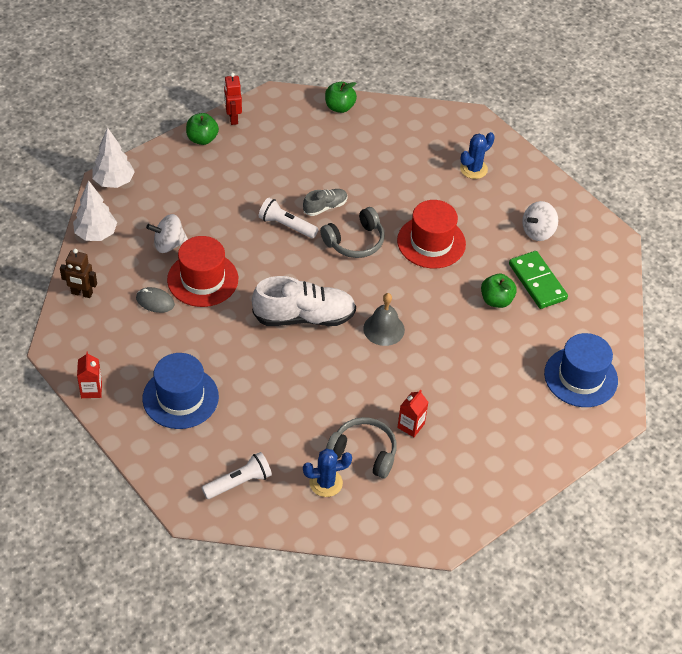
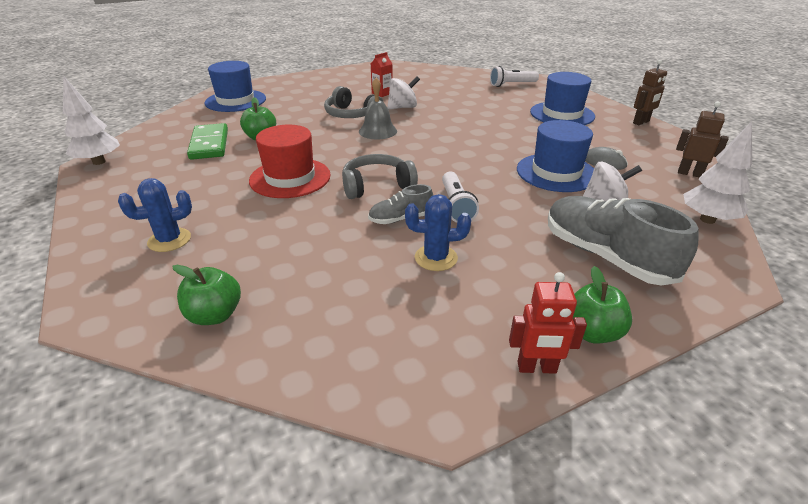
camera: 165 degrees left, 15 degrees down
red carton [77,352,102,398] -> brown robot [633,60,667,125]
white tree [92,127,135,188] -> white tree moved to [63,76,120,165]
red hat [167,236,238,307] -> blue hat [517,120,594,192]
red robot [224,73,242,125] -> red robot turned 90 degrees clockwise [509,272,587,374]
white shoe [252,276,356,326] -> none
white flashlight [259,197,319,238] -> white flashlight turned 45 degrees clockwise [442,171,479,223]
blue cactus [303,449,352,497] -> blue cactus moved to [405,194,471,271]
green apple [325,82,357,113] -> green apple moved to [172,265,241,325]
grey headphones [326,417,397,479] -> grey headphones moved to [324,86,383,118]
white spinning top [522,201,558,241] -> white spinning top moved to [387,76,420,109]
none -> grey shoe [548,196,699,286]

